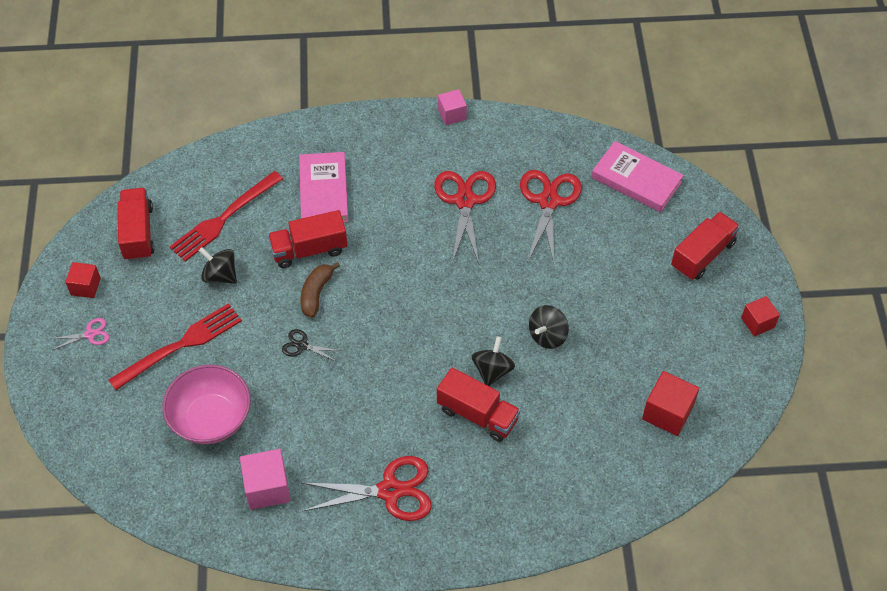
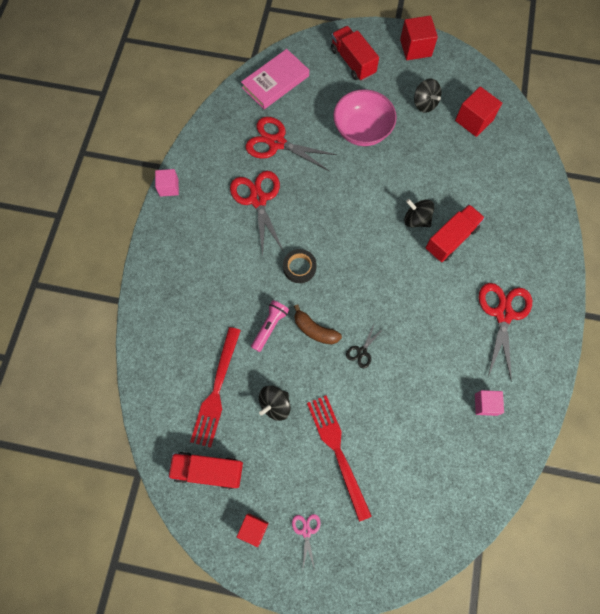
camera: 75 degrees left, 15 degrees up
pink bowl [162,365,251,444] -> pink bowl moved to [333,89,397,146]
red fork [170,171,283,262] -> red fork turned 45 degrees clockwise [190,327,241,448]
pink cube [240,449,291,510] -> pink cube [475,390,504,416], size x0.66
red truck [268,210,348,268] -> pink flashlight [251,300,289,352]
pink book [299,152,348,223] -> none
red scissors [434,171,496,263] -> red scissors turned 60 degrees clockwise [230,171,284,256]
black spinning top [529,305,569,349] -> black spinning top moved to [414,79,442,113]
red cube [741,296,780,337] -> red cube [400,16,438,60], size x1.53
none -> black tape [283,249,317,283]

